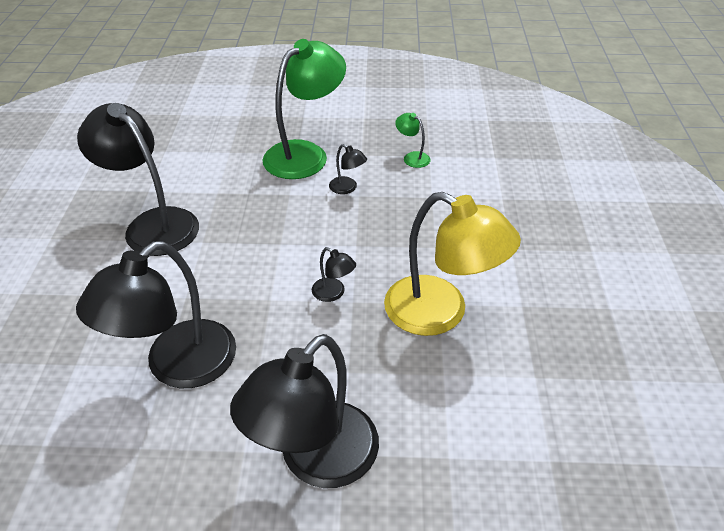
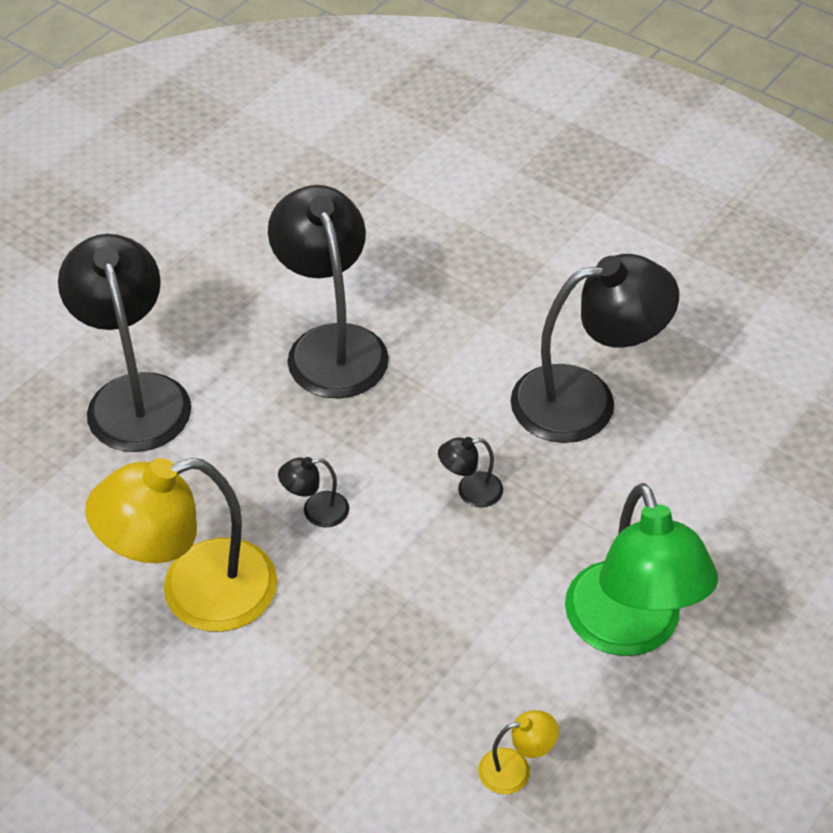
camera: 125 degrees right, 5 degrees up
black lamp [329,144,367,194] -> black lamp moved to [438,437,503,507]
green lamp [395,113,431,168] -> yellow lamp [478,710,559,794]

